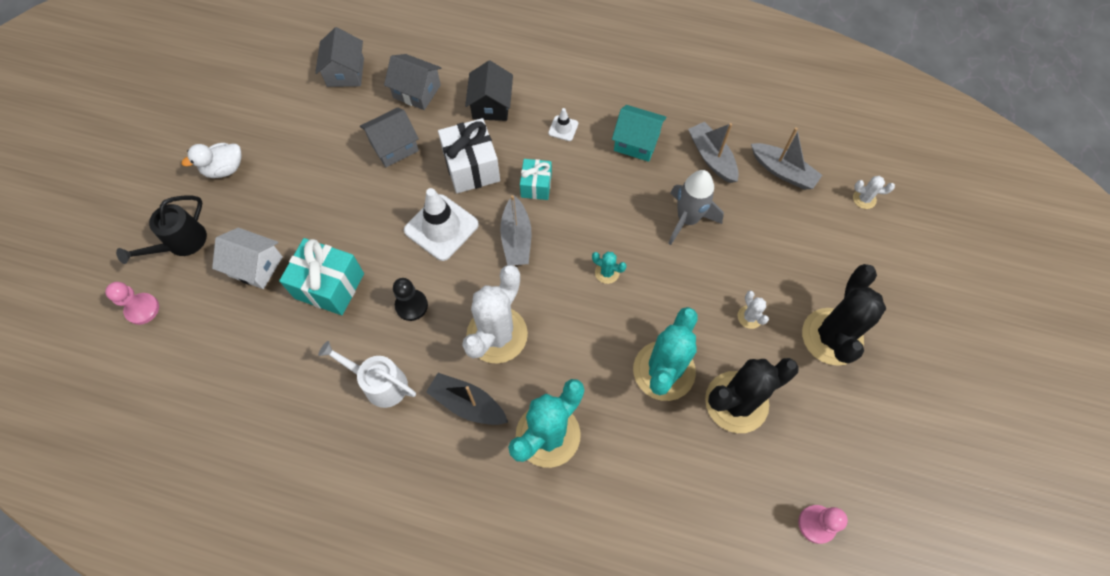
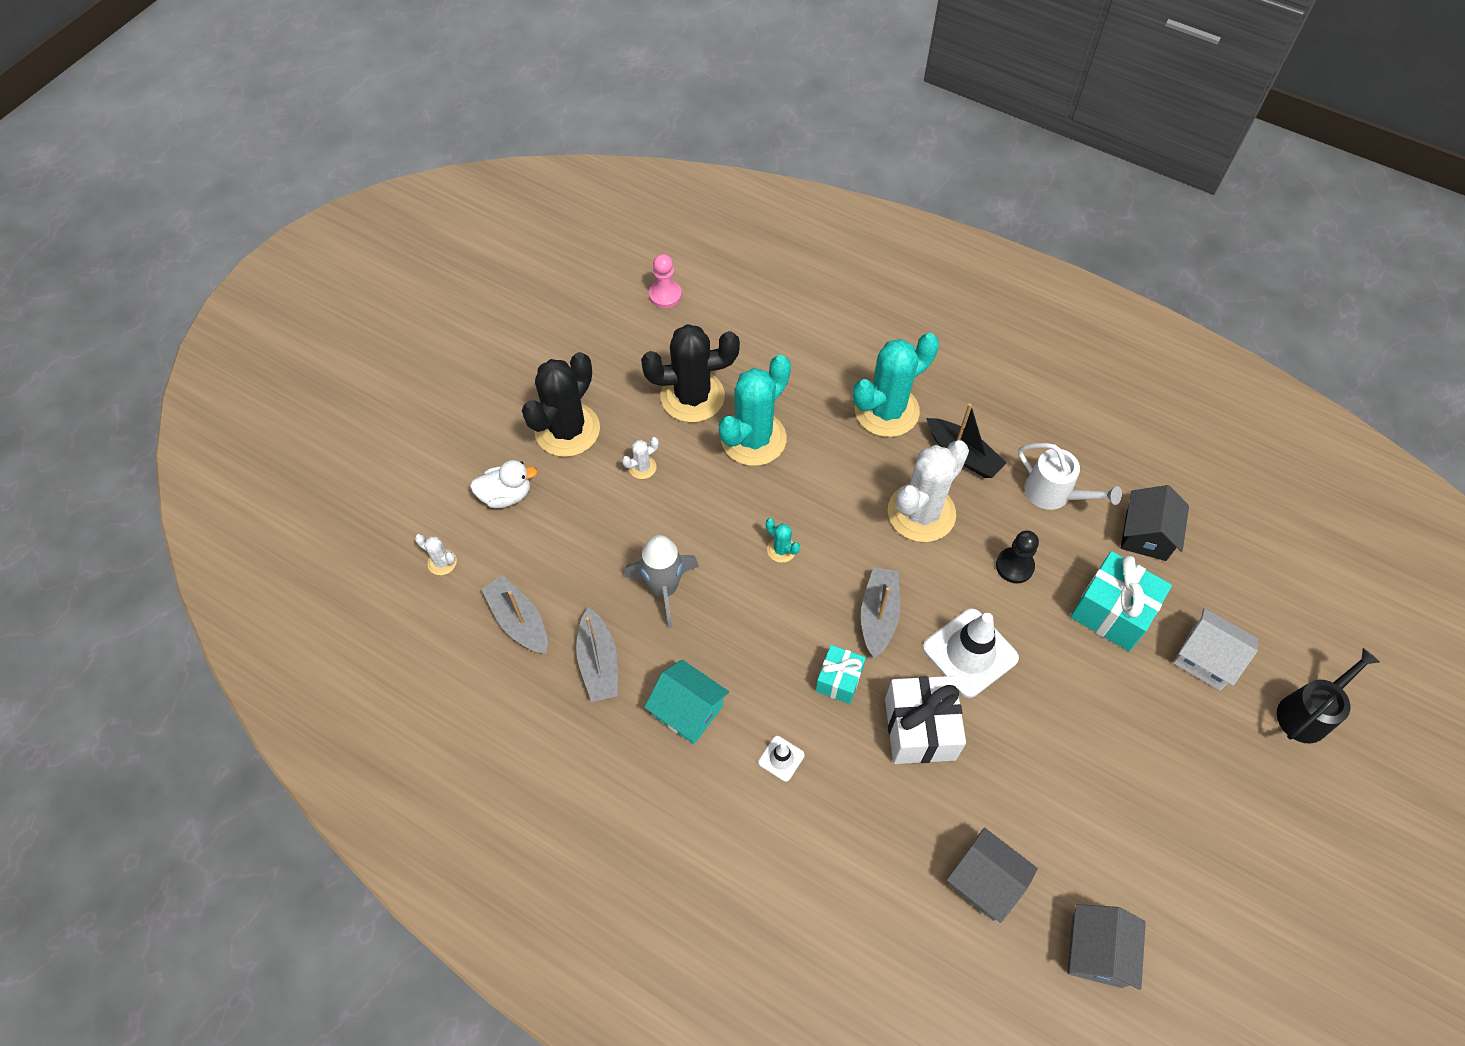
camera: 165 degrees left, 5 degrees down
pink pawn [105,282,159,325] -> none
white duck [182,143,242,178] -> white duck moved to [470,460,538,508]
grey house [360,107,419,167] -> none
black house [465,61,513,121] -> black house moved to [1121,485,1189,561]
white cactus [738,291,769,329] -> white cactus turned 60 degrees clockwise [622,437,659,479]

